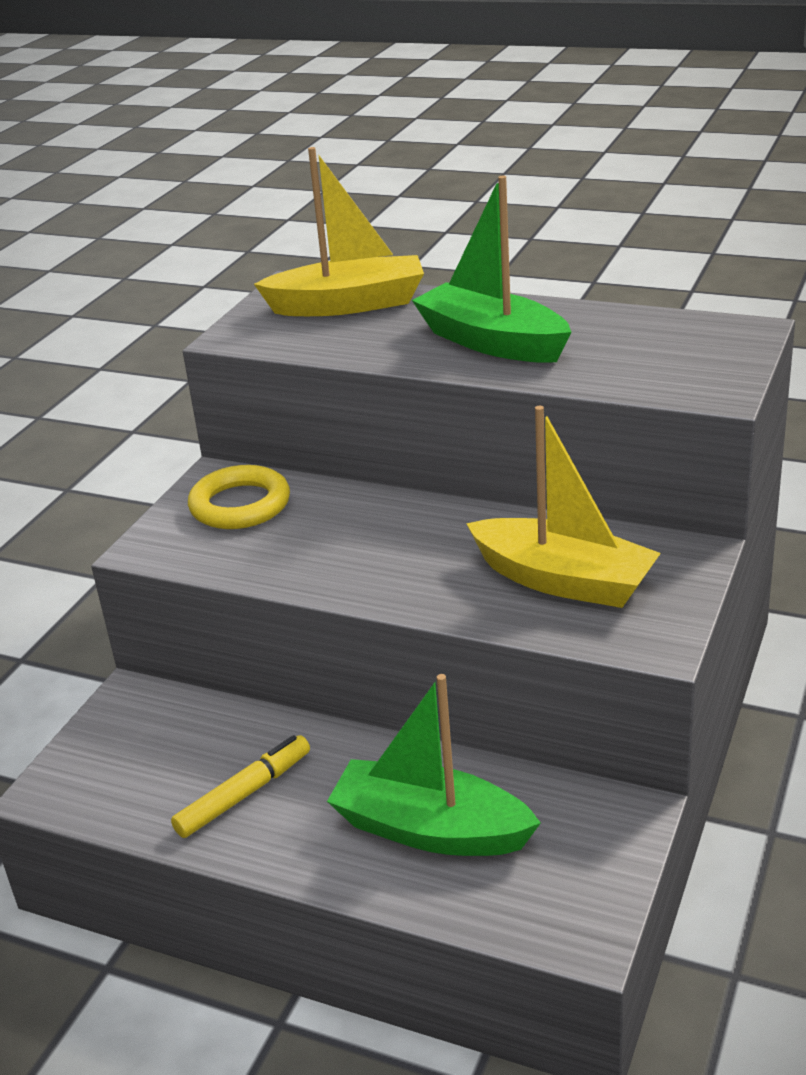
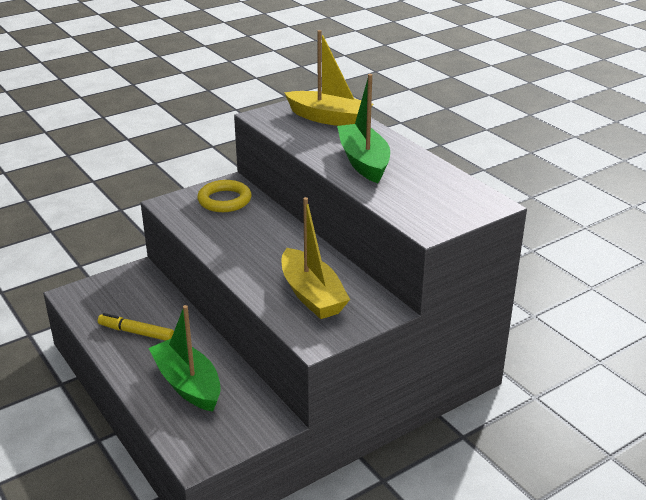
camera: 30 degrees right, 0 degrees up
yellow marker [171,735,310,838] -> yellow marker turned 150 degrees counterclockwise [98,313,174,341]

